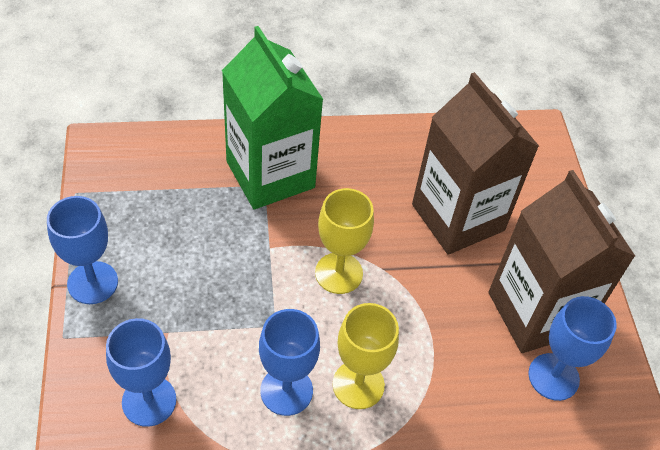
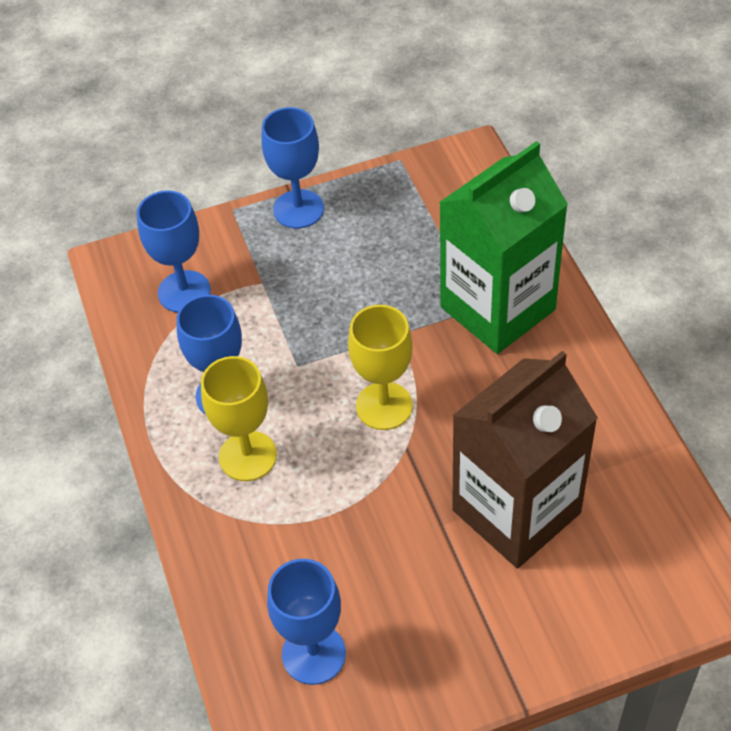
camera: 85 degrees right, 0 degrees up
brown carton [489,170,635,353] -> none

